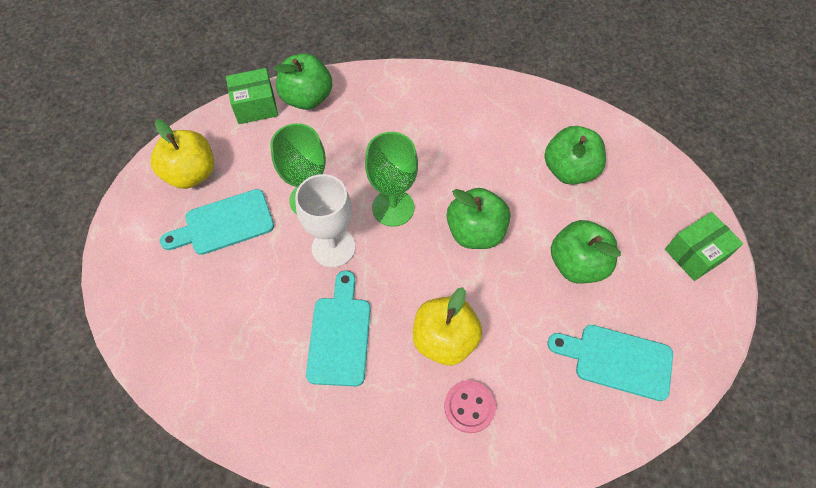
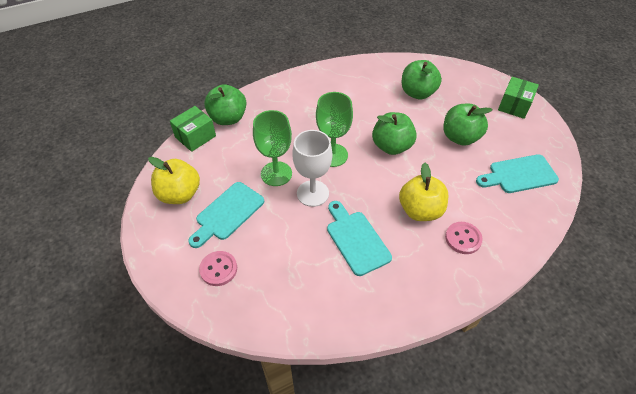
camera: 30 degrees left, 10 degrees down
none -> pink button [199,251,237,286]

